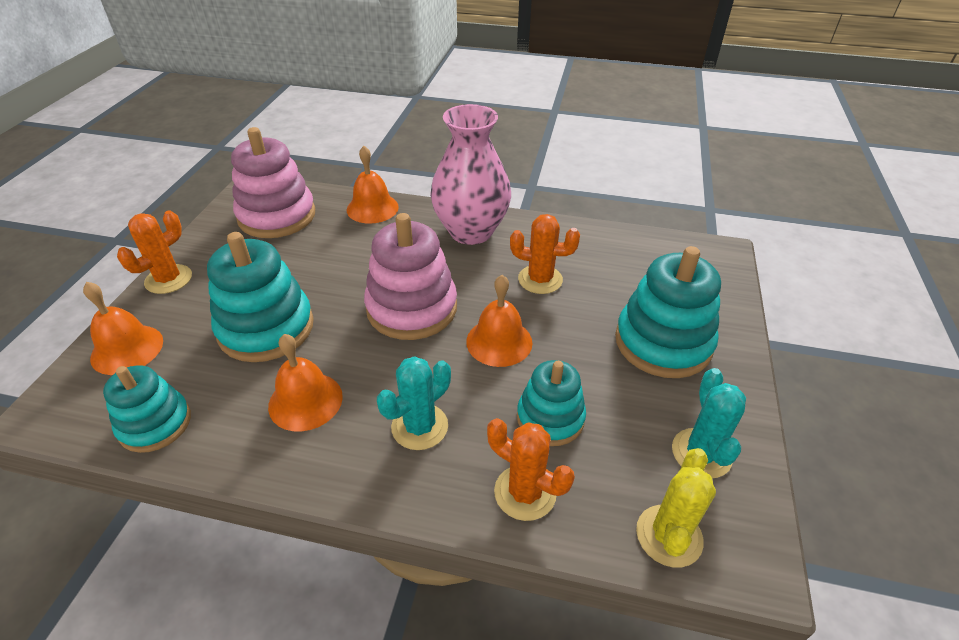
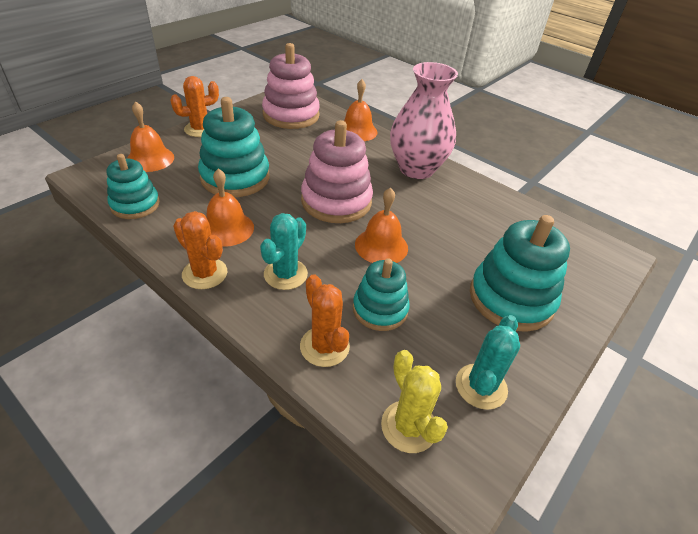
camera: 25 degrees right, 0 degrees up
turquoise cactus [377,356,451,450] -> turquoise cactus turned 45 degrees counterclockwise [260,213,308,290]
orange cactus [510,214,580,294] -> orange cactus moved to [173,211,227,289]
yellow cactus [636,448,716,567] -> yellow cactus turned 75 degrees counterclockwise [381,350,448,453]

